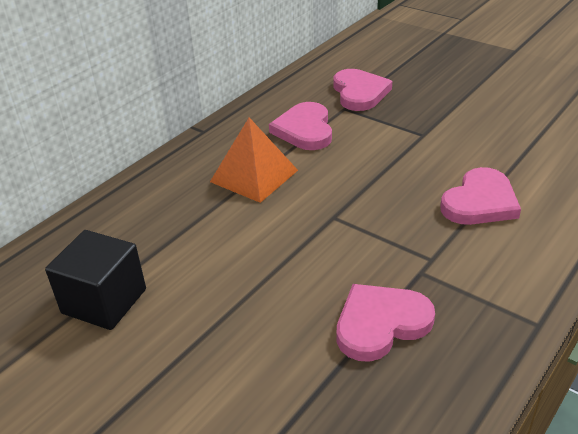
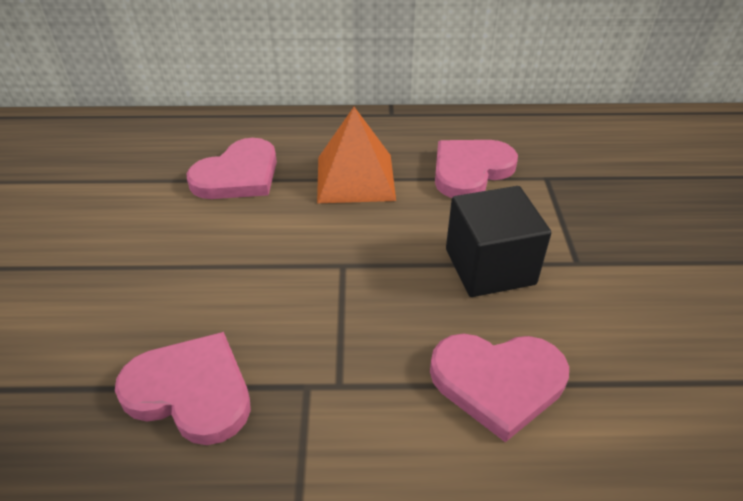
camera: 50 degrees right, 5 degrees up
black cube [45,230,146,330] -> black cube moved to [446,186,551,297]
pink heart [333,69,392,111] -> pink heart moved to [187,138,277,199]

